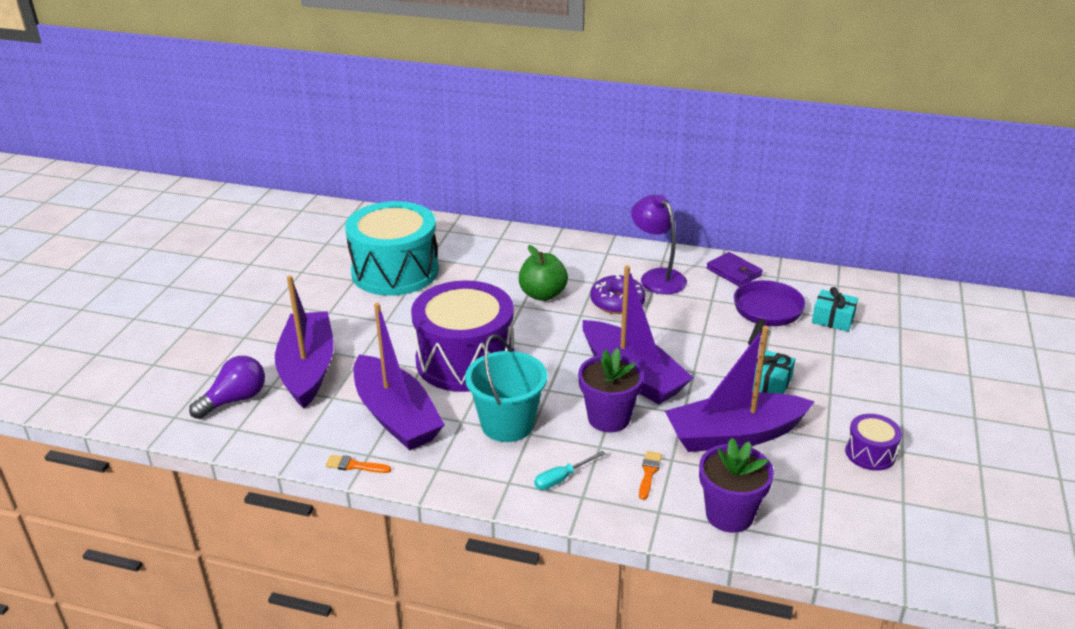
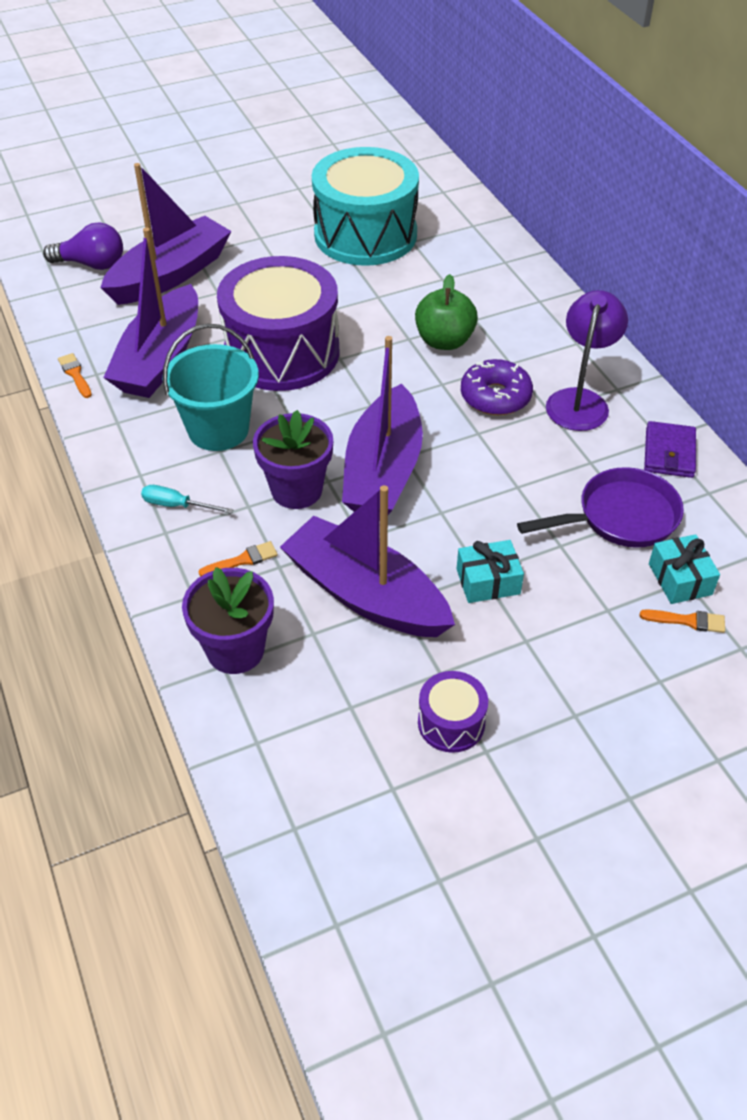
camera: 50 degrees right, 15 degrees up
none -> orange brush [640,609,725,633]

